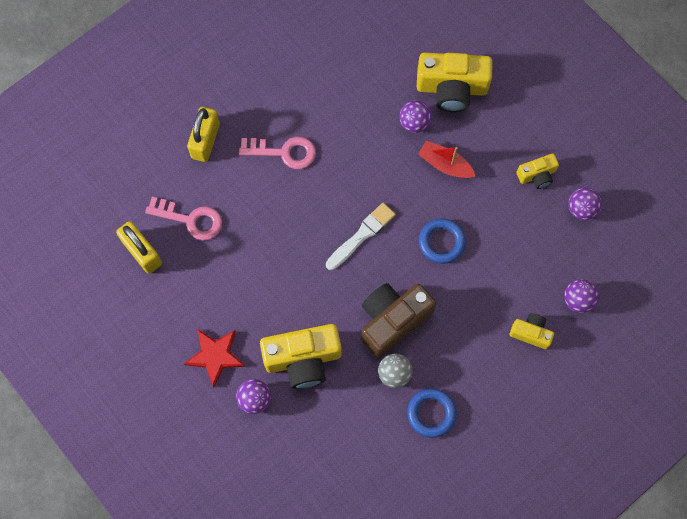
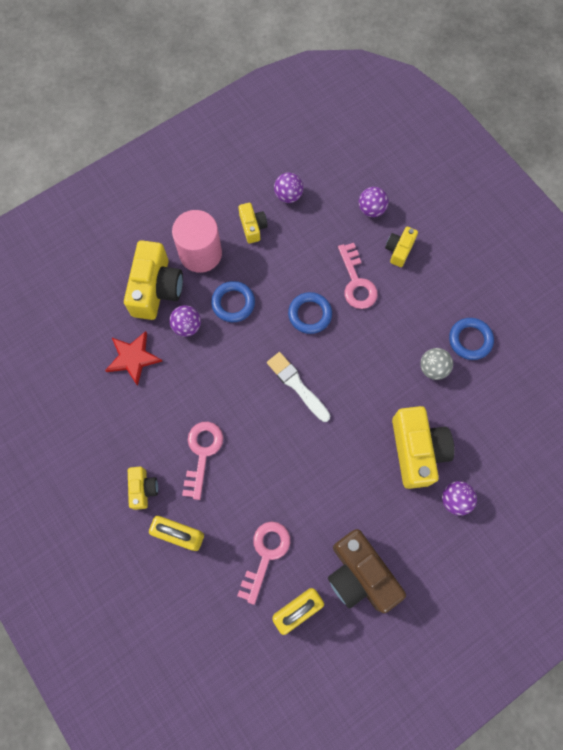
camera: 85 degrees left, 0 degrees up
red star [184,330,246,388] -> red star moved to [105,331,162,386]
brown camera [361,283,436,358] -> brown camera moved to [328,529,406,613]
red boat [418,141,476,178] -> blue ring [211,281,255,322]
none -> yellow camera [128,467,158,510]
none -> pink cylinder [172,210,222,273]
none -> pink key [338,243,378,309]

